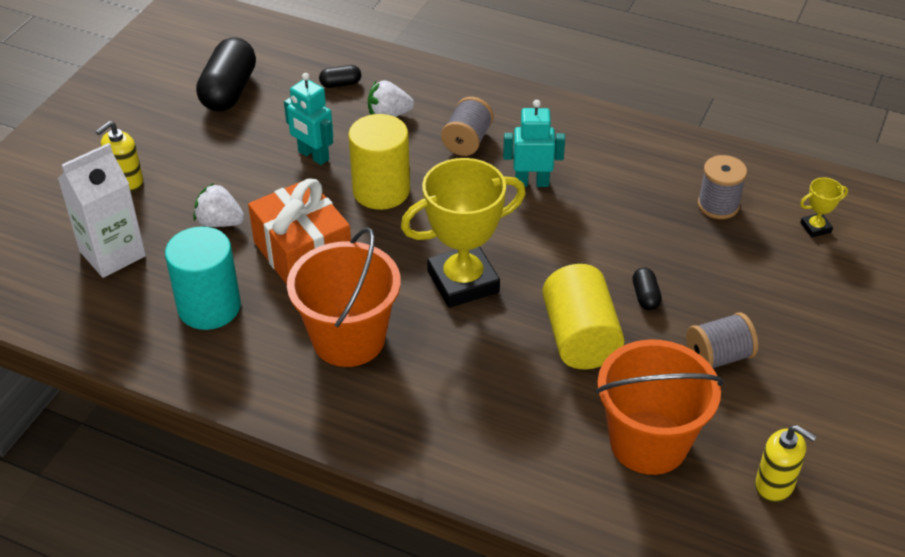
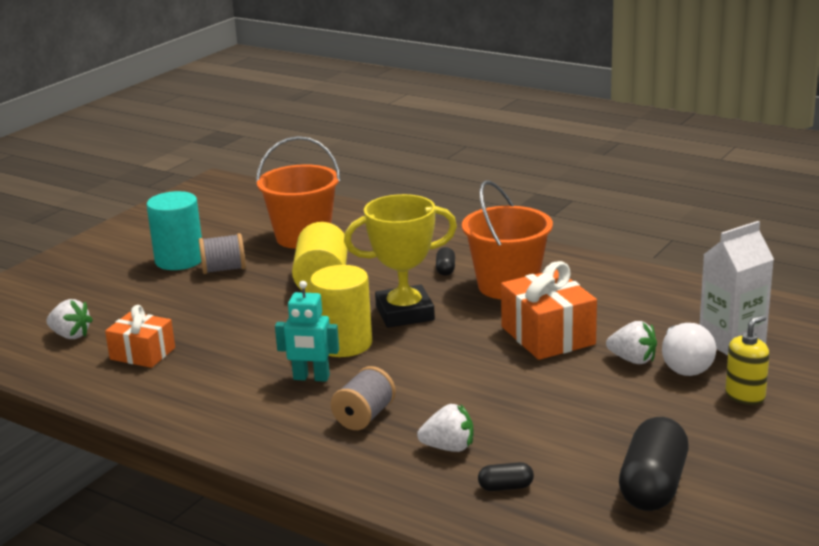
camera: 170 degrees left, 20 degrees down
turquoise cylinder [165,226,241,330] -> turquoise cylinder moved to [146,191,202,270]
turquoise robot [284,73,333,165] -> none
yellow cylinder [348,114,410,210] -> yellow cylinder moved to [310,265,372,357]
black capsule [632,268,662,310] -> black capsule moved to [436,247,455,276]
grey spool [698,155,747,219] -> orange gift [105,305,175,368]
yellow soap dispenser [755,425,816,503] -> none
yellow trophy [800,178,848,238] -> white strawberry [46,299,93,339]
none -> white light bulb [662,323,716,376]

